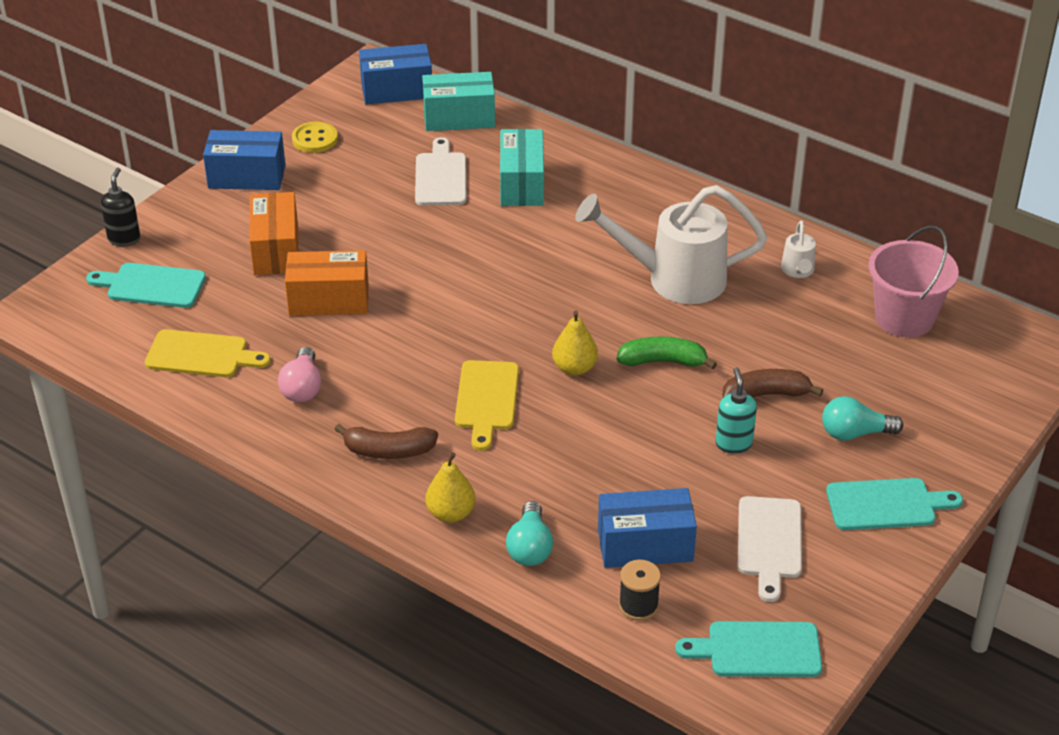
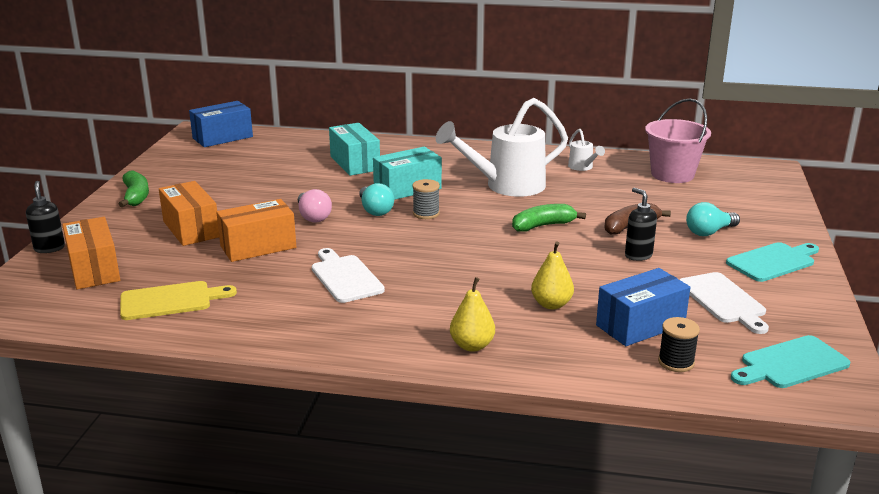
camera: 25 degrees left, 15 degrees down
turquoise cutting board [86,263,206,308] -> orange box [62,217,120,289]
blue box [203,130,285,190] -> green banana [119,170,149,207]
pink light bulb [278,347,321,403] -> pink light bulb moved to [298,189,332,223]
yellow button [292,122,338,153] -> none
brown banana [334,424,438,459] -> none
white cutting board [415,137,467,206] -> white cutting board moved to [312,248,385,303]
turquoise box [422,72,495,131] -> turquoise box moved to [373,147,442,200]
yellow cutting board [455,360,519,451] -> none
turquoise light bulb [506,501,553,566] -> turquoise light bulb moved to [359,183,394,216]
yellow pear [552,311,598,376] -> yellow pear moved to [531,241,574,309]
turquoise soap dispenser [716,367,757,454] -> black soap dispenser [625,188,657,261]
none -> grey spool [412,179,440,219]

